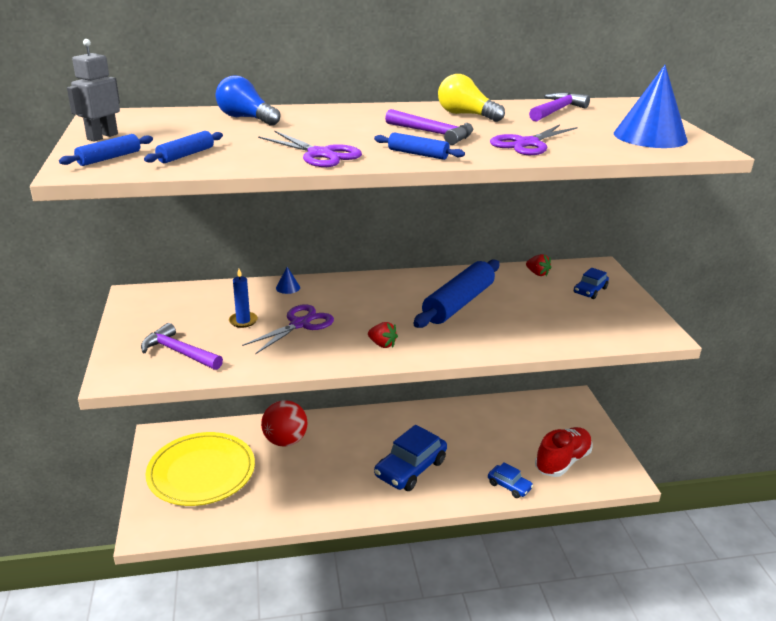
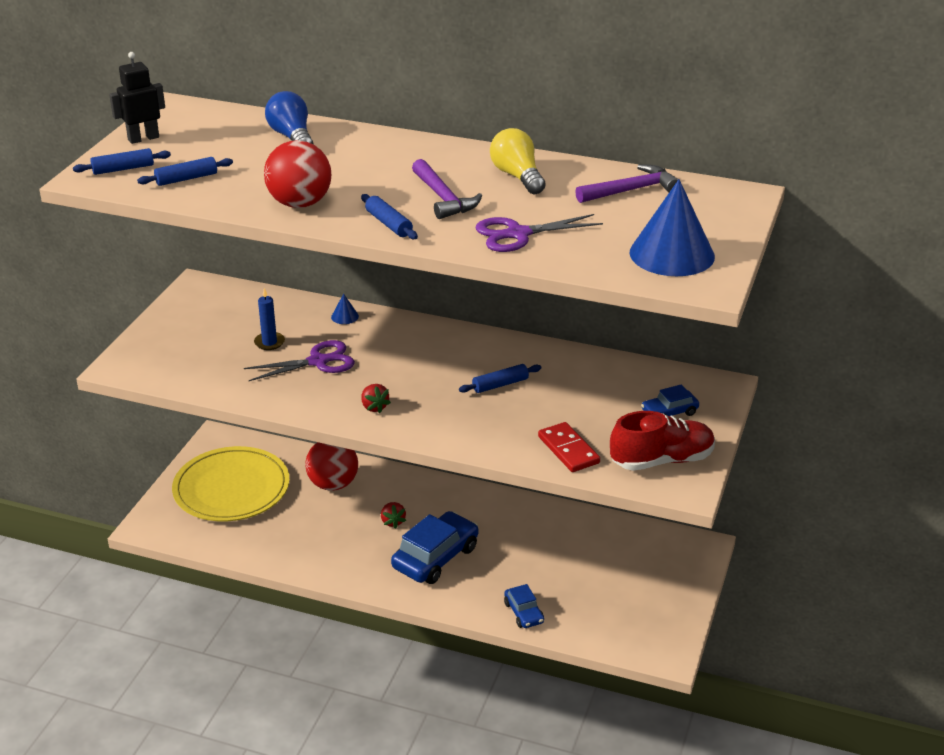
camera: 30 degrees right, 5 degrees up
grey robot [67,39,120,142] -> black robot [109,52,165,144]
purple hammer [141,323,223,370] -> none
purple scissors [258,131,362,167] -> red ball [264,140,331,208]
blue car [374,425,447,491] -> blue car turned 150 degrees clockwise [391,511,478,584]
blue rolling pin [413,259,500,328] -> blue rolling pin [459,364,541,393], size x0.48
red strawberry [526,254,552,276] -> red strawberry moved to [381,502,406,529]
red shoe [535,427,593,477] -> red shoe moved to [610,411,715,471]
none -> red domino [538,422,600,472]

